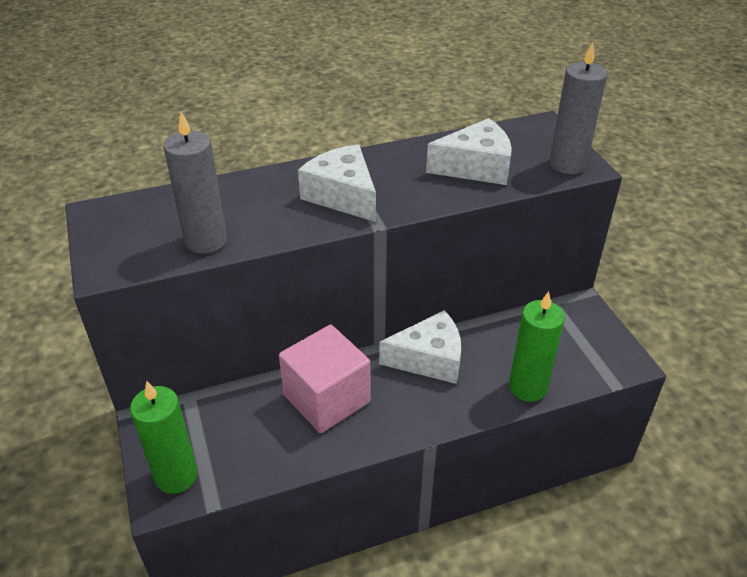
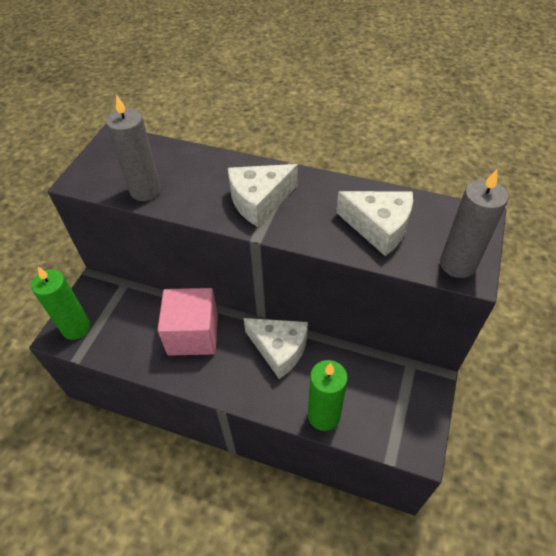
camera: 40 degrees right, 10 degrees up
white cheese [298,144,376,222] -> white cheese turned 120 degrees counterclockwise [228,164,298,227]

